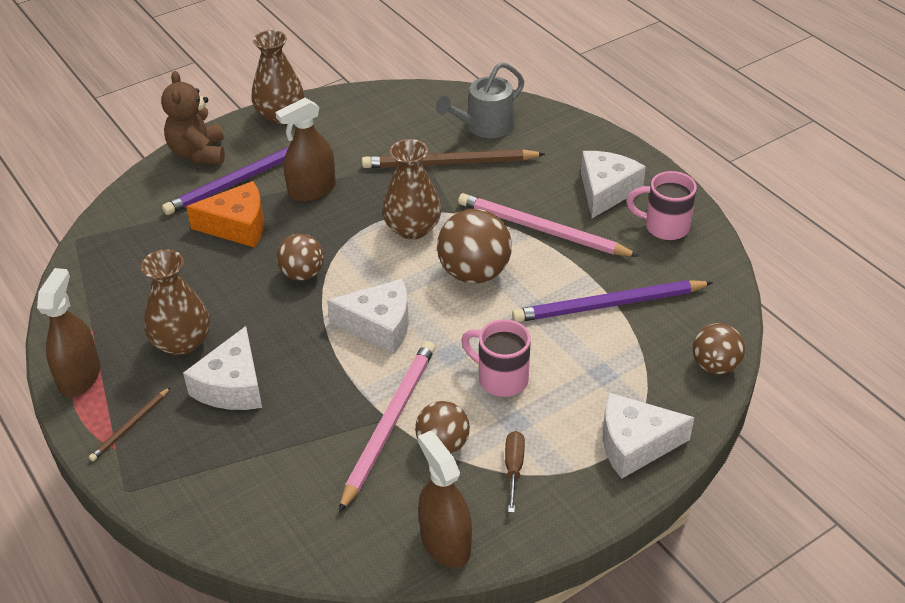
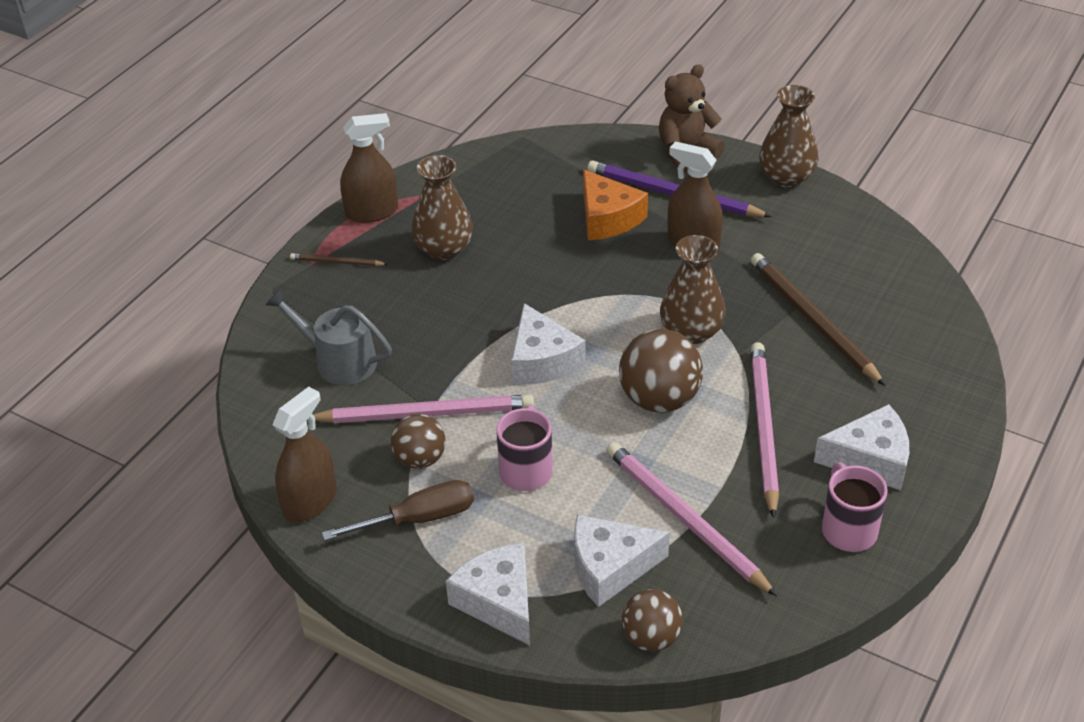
camera: 65 degrees right, 0 degrees up
white cheese [183,326,262,410] -> white cheese moved to [574,515,670,607]
brown ball [276,233,324,281] -> none
grey watering can [436,62,524,138] -> grey watering can moved to [265,289,392,385]
brown screwdriver [505,431,525,513] -> brown screwdriver [322,480,474,541], size x1.55
purple pencil [512,280,713,322] -> pink pencil [606,442,777,596]

